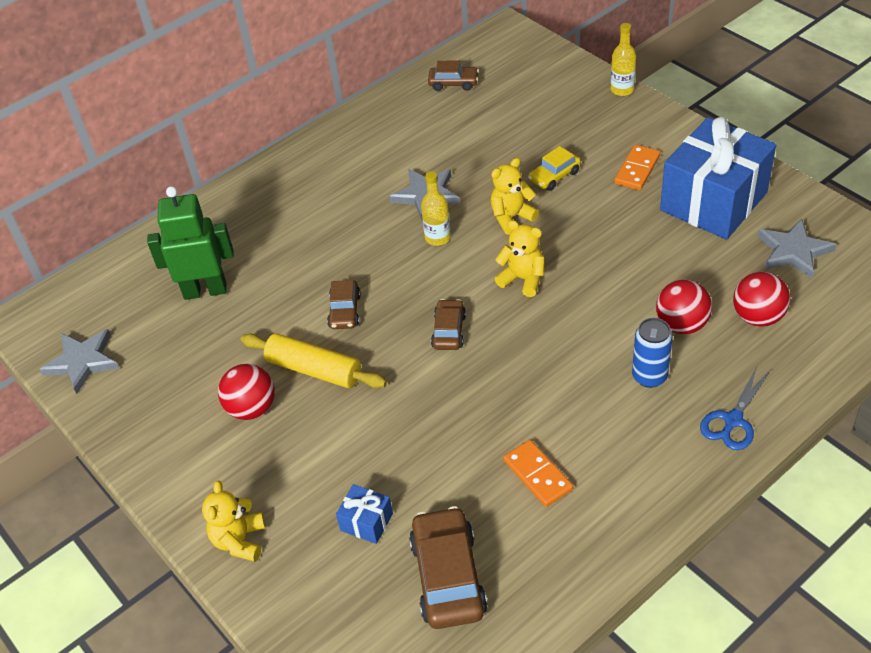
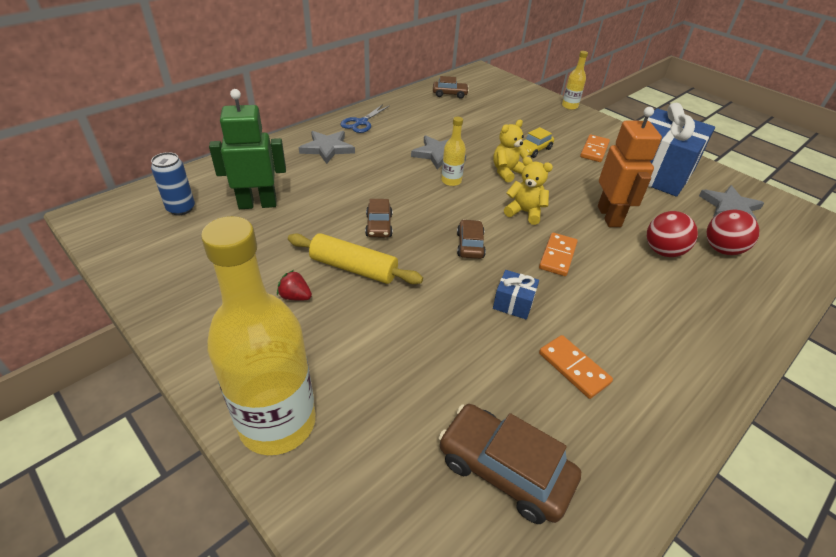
camera: 10 degrees left, 5 degrees down
grey star [39,329,119,394] -> grey star moved to [299,131,355,164]
yellow teddy bear [202,481,265,562] -> yellow bottle [201,216,316,455]
red ball [218,364,275,420] -> red strawberry [277,270,312,301]
blue gift [336,484,393,544] -> blue gift moved to [493,270,539,320]
brown car [409,506,488,629] -> brown car turned 45 degrees counterclockwise [439,404,581,524]
blue can [632,318,673,388] -> blue can moved to [151,152,195,215]
blue scissors [700,367,770,450] -> blue scissors moved to [341,104,390,133]
none -> orange domino [539,233,578,276]
none -> orange robot [598,107,662,227]

